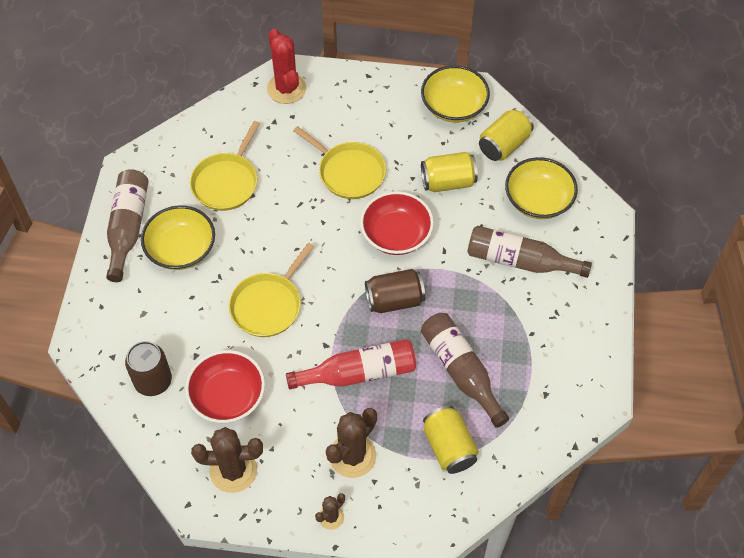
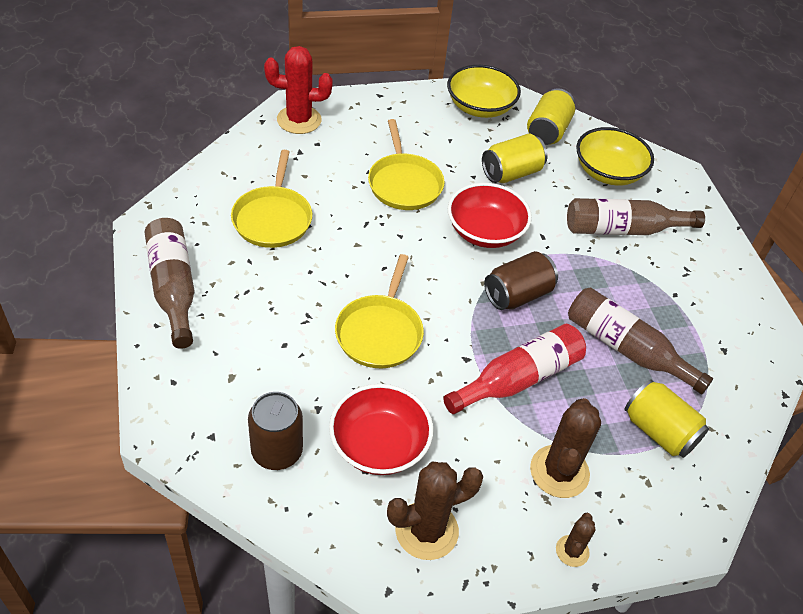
camera: 25 degrees left, 10 degrees down
yellow bowl [141,205,215,270] -> none
red cactus [267,29,306,104] -> red cactus turned 45 degrees counterclockwise [264,46,333,134]
yellow pan [293,126,386,199] -> yellow pan turned 60 degrees clockwise [368,119,445,210]

